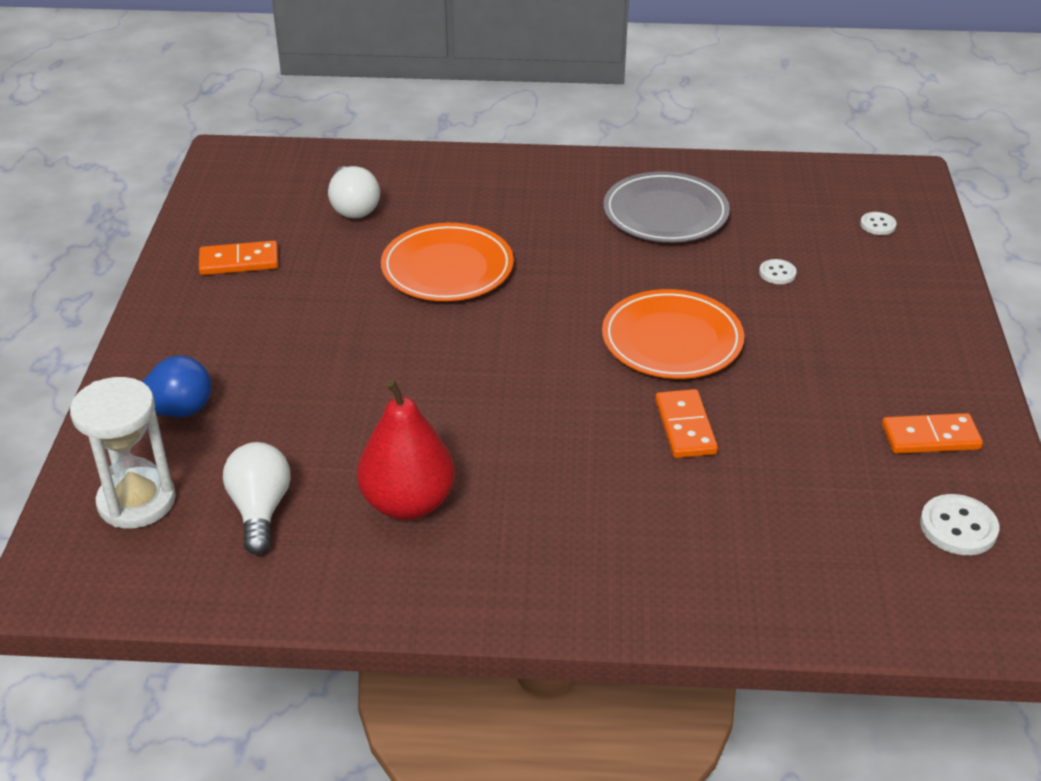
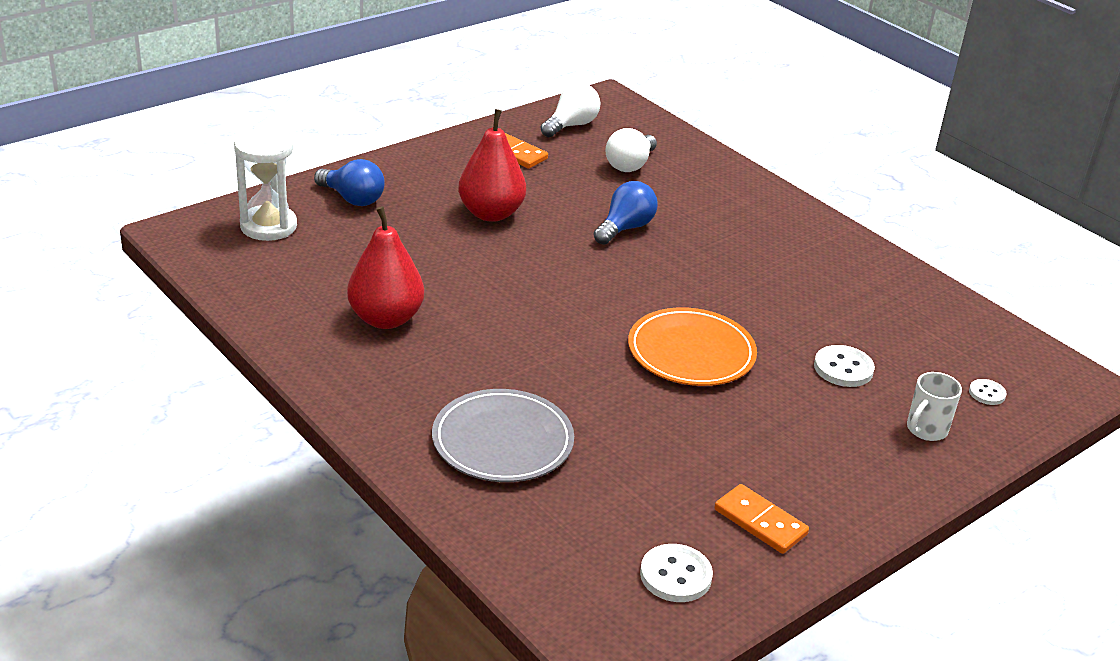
camera: 45 degrees right, 5 degrees down
white light bulb [223,442,291,555] -> white light bulb moved to [541,83,600,137]
orange plate [381,223,514,301] -> blue light bulb [594,181,658,245]
grey plate [603,172,730,242] -> grey plate moved to [432,389,574,482]
orange domino [655,389,718,458] -> none
white button [759,259,797,284] -> white button [814,345,875,387], size x1.66
none -> red pear [458,109,526,222]
none -> white mug [907,372,962,441]

